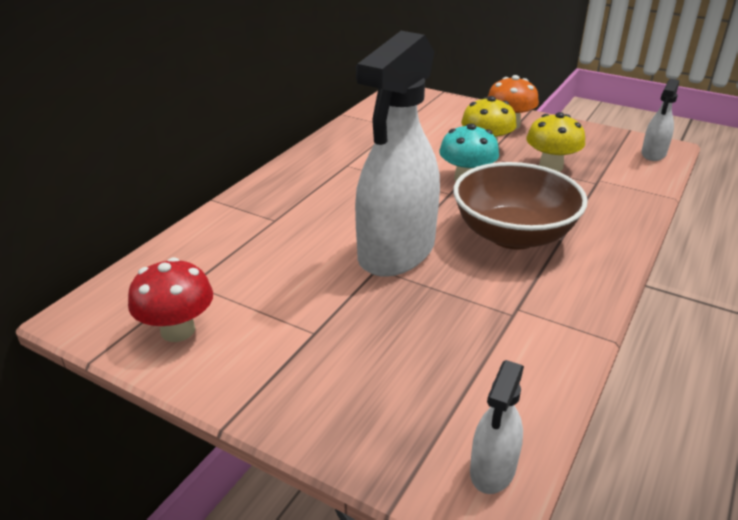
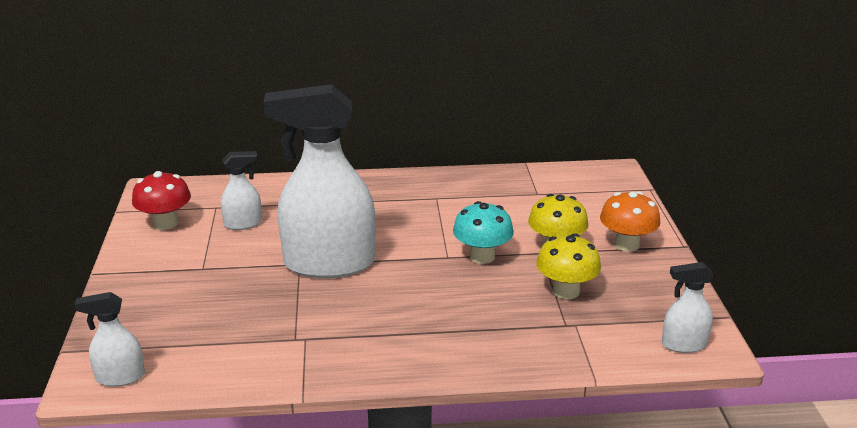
camera: 55 degrees right, 5 degrees down
brown bowl [453,162,588,250] -> none
none -> white spray bottle [221,151,262,230]

